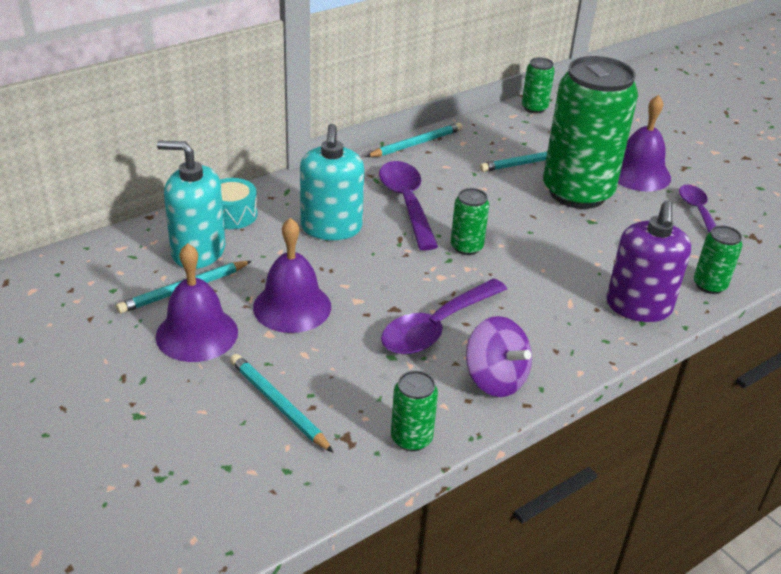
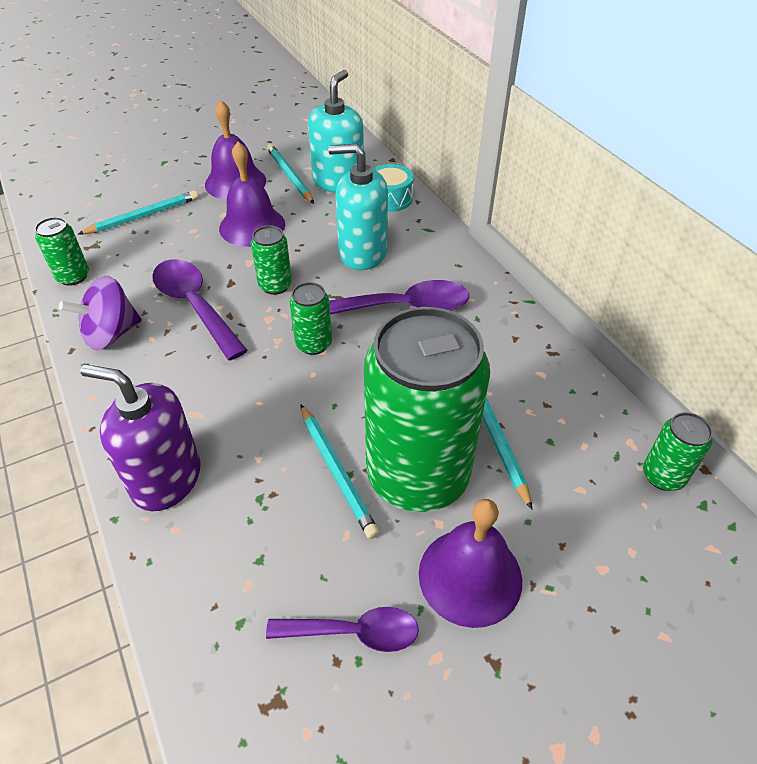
camera: 100 degrees right, 10 degrees up
turquoise pencil [366,123,463,157] -> turquoise pencil moved to [300,404,379,539]
green can [694,225,743,294] -> green can moved to [251,225,292,295]

